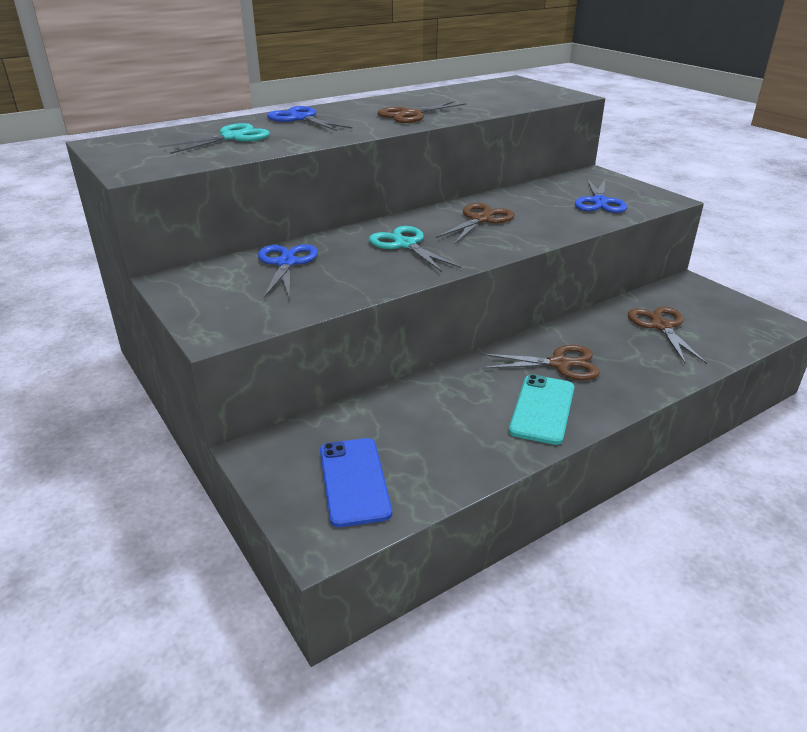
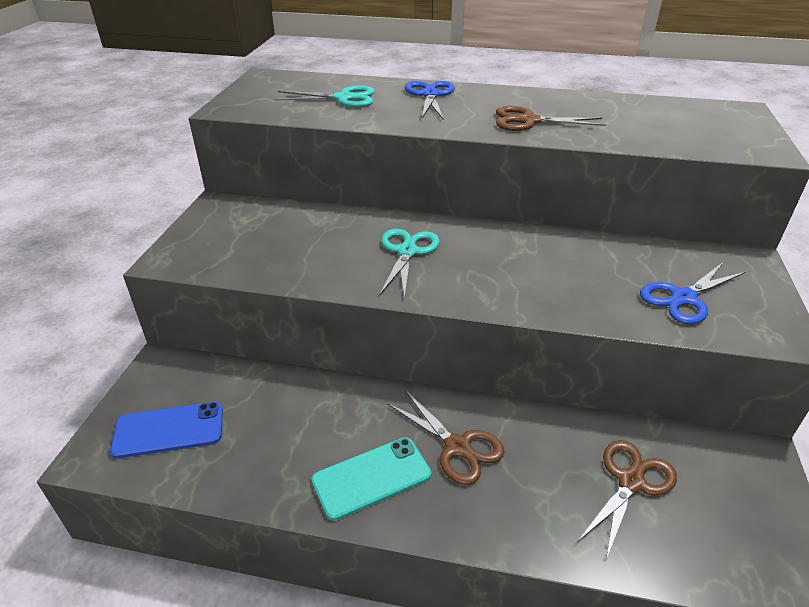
camera: 45 degrees right, 5 degrees up
blue scissors [258,244,318,299] -> none
blue phone [320,438,392,527] -> blue phone turned 45 degrees clockwise [110,402,223,459]
brown scissors [436,203,515,245] -> none

